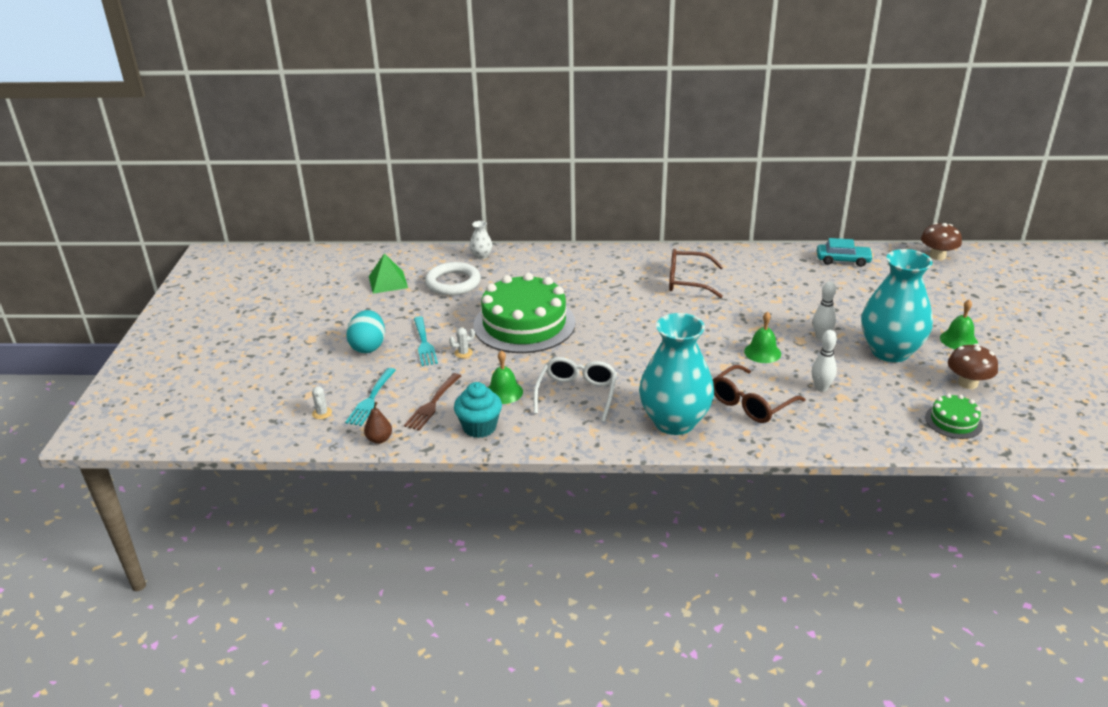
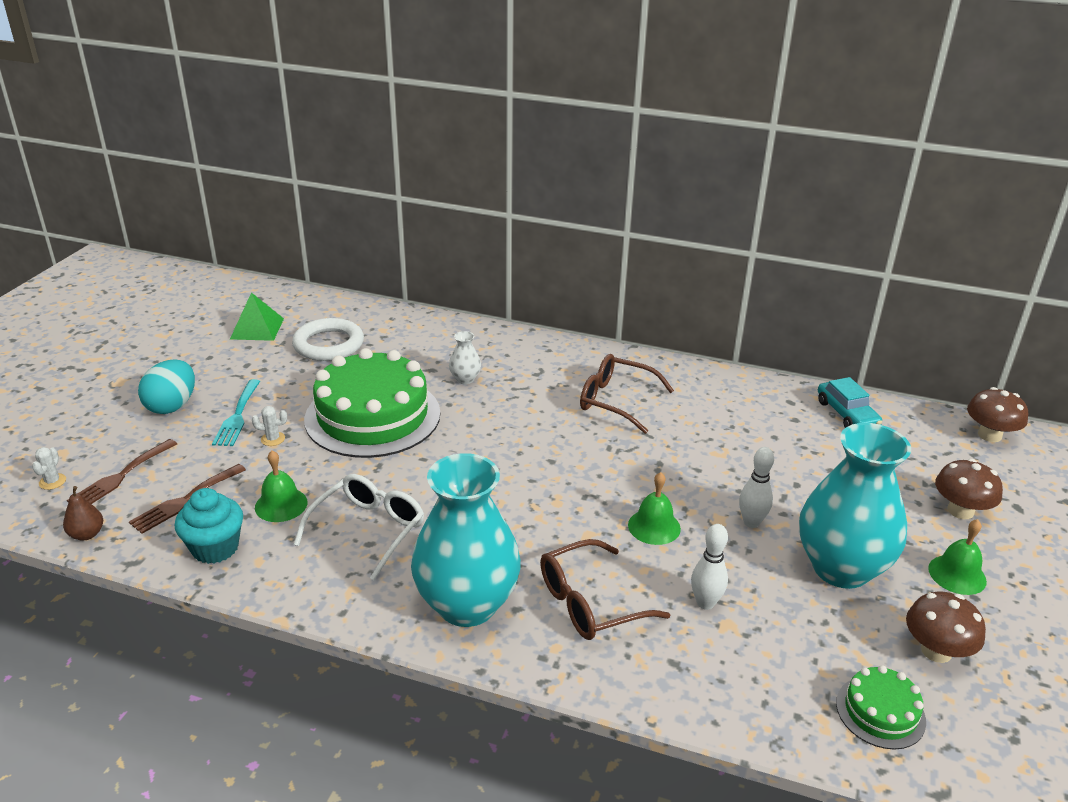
camera: 15 degrees right, 0 degrees up
turquoise fork [345,368,396,426] -> brown fork [67,439,177,504]
white vase [469,221,493,259] -> white vase moved to [449,331,481,384]
turquoise car [817,238,873,267] -> turquoise car turned 45 degrees clockwise [818,377,882,428]
none -> brown mushroom [935,459,1003,519]

